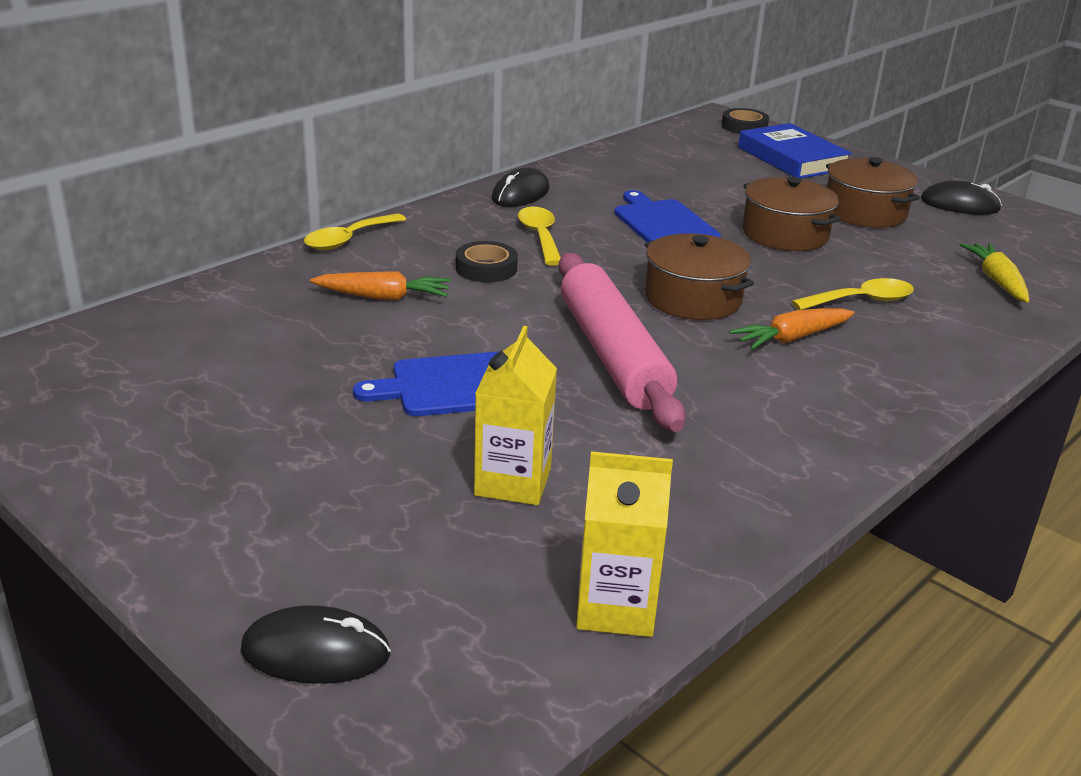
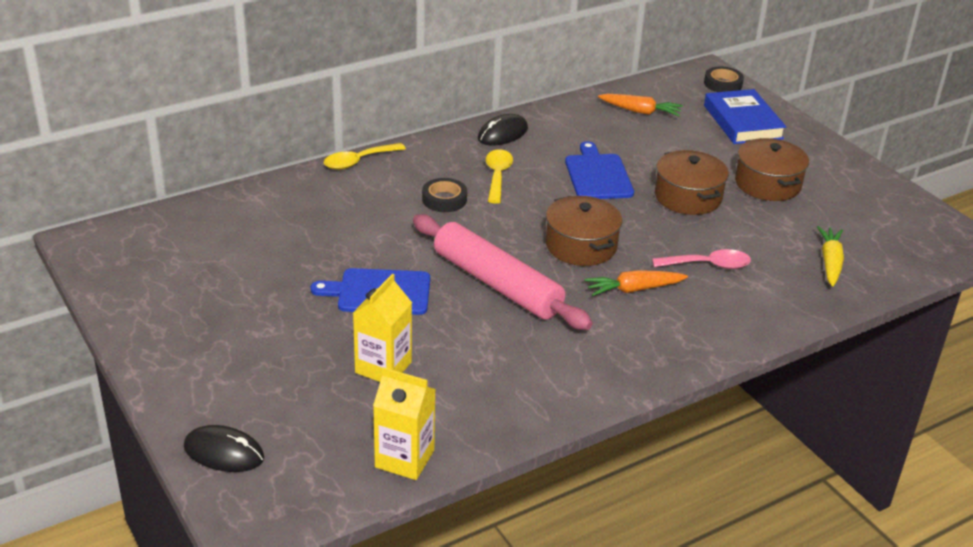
camera: 15 degrees right, 5 degrees up
orange carrot [310,271,450,300] -> orange carrot moved to [598,94,683,116]
pink rolling pin [559,253,686,432] -> pink rolling pin turned 45 degrees counterclockwise [413,214,593,330]
yellow spoon [792,278,914,310] -> pink spoon [652,249,751,269]
black mouse [921,181,1002,215] -> none

